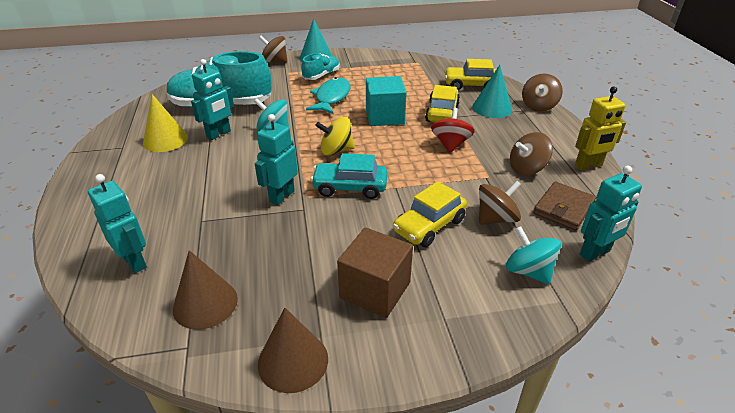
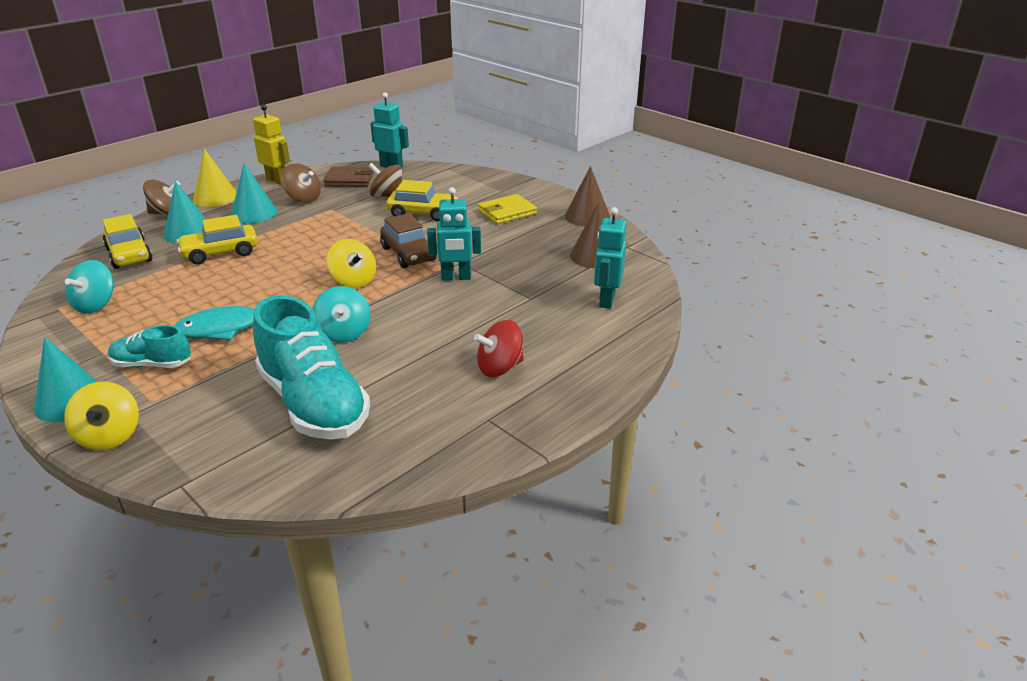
camera: 125 degrees left, 5 degrees down
yellow cone [143,94,188,152] -> yellow cone moved to [193,149,236,207]
turquoise robot [191,59,234,140] -> none
brown spinning top [259,35,287,63] -> yellow spinning top [64,381,139,450]
turquoise car [311,153,387,199] -> brown car [380,213,437,268]
brown cube [337,227,413,318] -> yellow wallet [478,194,537,224]
turquoise cube [366,76,407,126] -> none
red spinning top [431,108,475,153] -> red spinning top moved to [474,320,524,377]
turquoise spinning top [506,226,561,284] -> turquoise spinning top moved to [65,260,114,313]
none -> turquoise cone [231,163,277,223]

